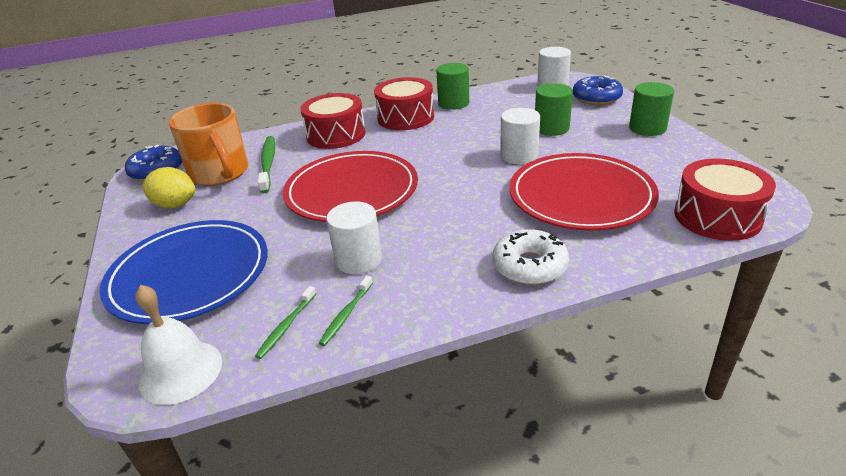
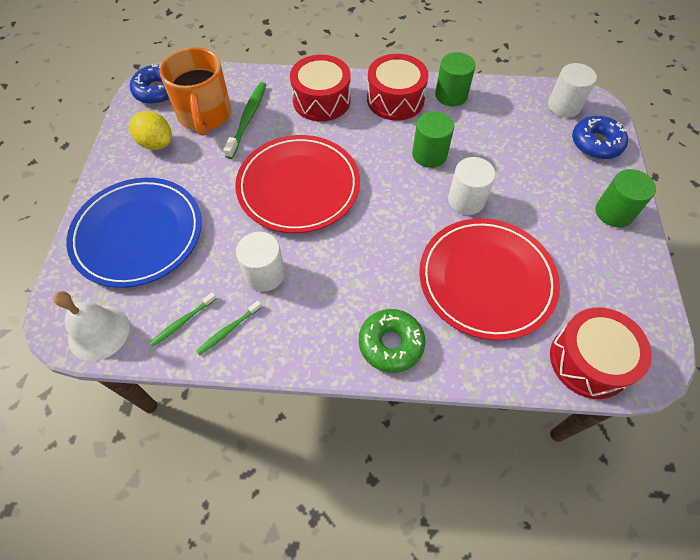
camera: 20 degrees right, 25 degrees up
white donut [492,229,569,285] -> green donut [359,309,425,373]
green cylinder [535,83,573,136] -> green cylinder moved to [412,111,454,168]

